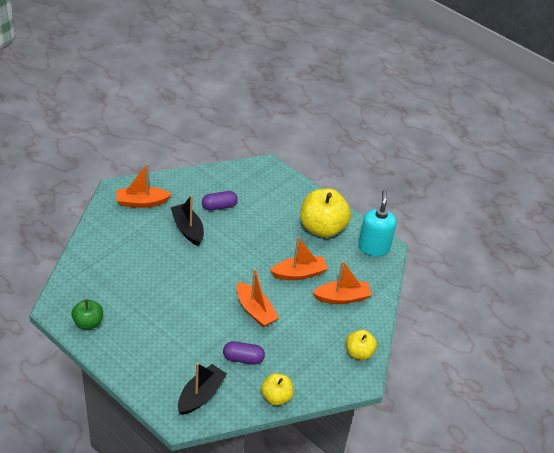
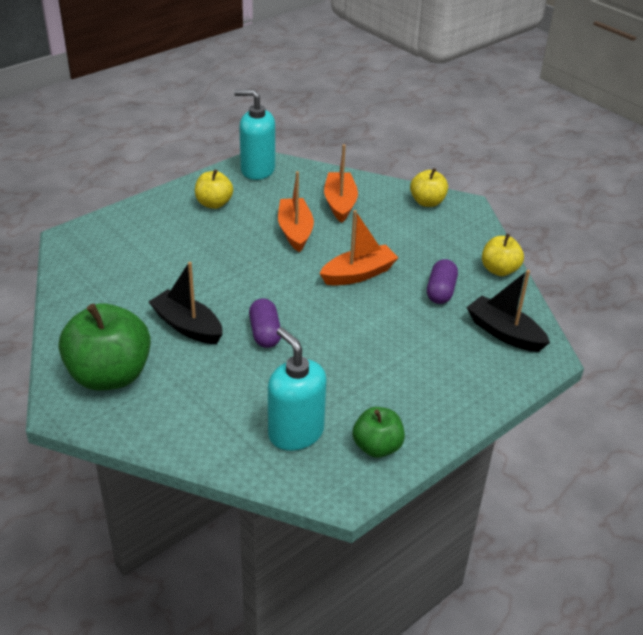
camera: 80 degrees left, 5 degrees down
orange boat [117,164,172,208] -> green apple [59,303,151,391]
black boat [170,195,204,246] -> black boat turned 60 degrees clockwise [149,262,223,344]
purple capsule [202,191,238,211] -> purple capsule moved to [249,298,281,348]
yellow apple [300,189,351,238] -> yellow apple [195,169,233,209], size x0.55
none -> turquoise soap dispenser [268,327,326,451]

